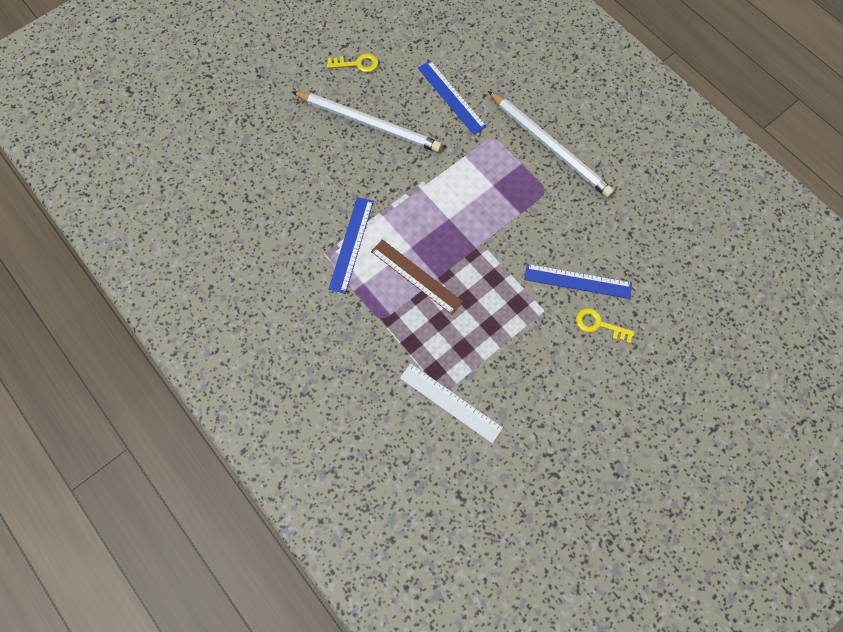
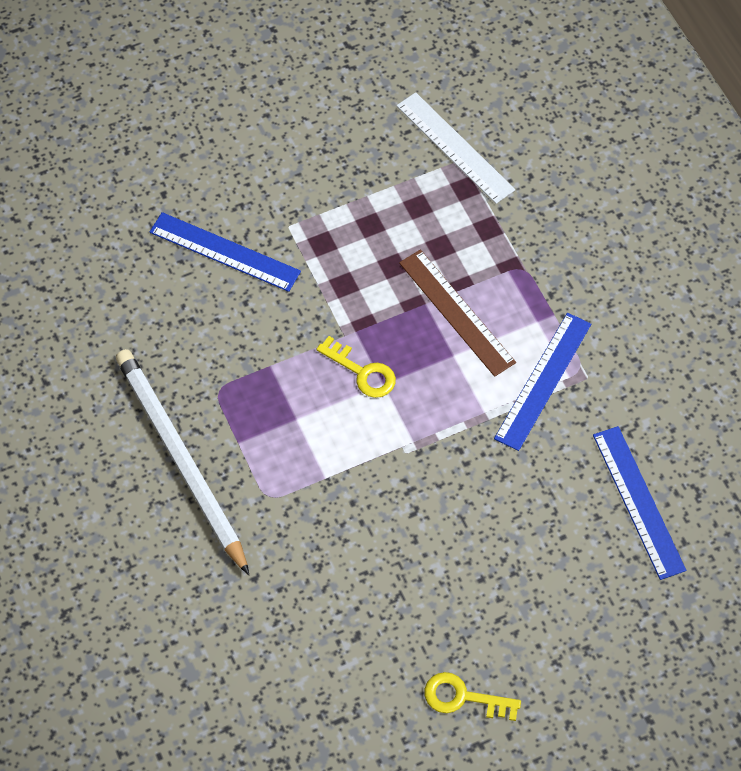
camera: 165 degrees left, 10 degrees down
white pencil [292,92,442,152] -> none
blue ruler [418,60,487,135] -> blue ruler moved to [593,426,686,580]
yellow key [576,308,635,344] -> yellow key moved to [316,336,396,398]

